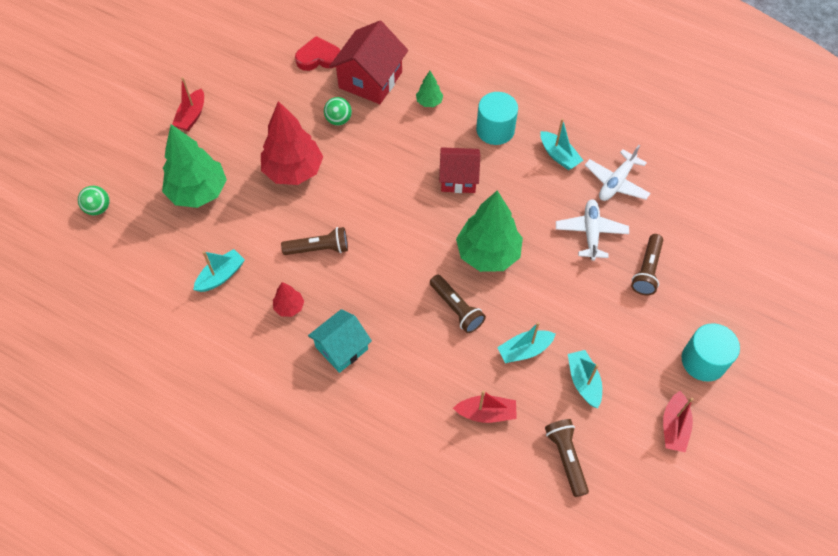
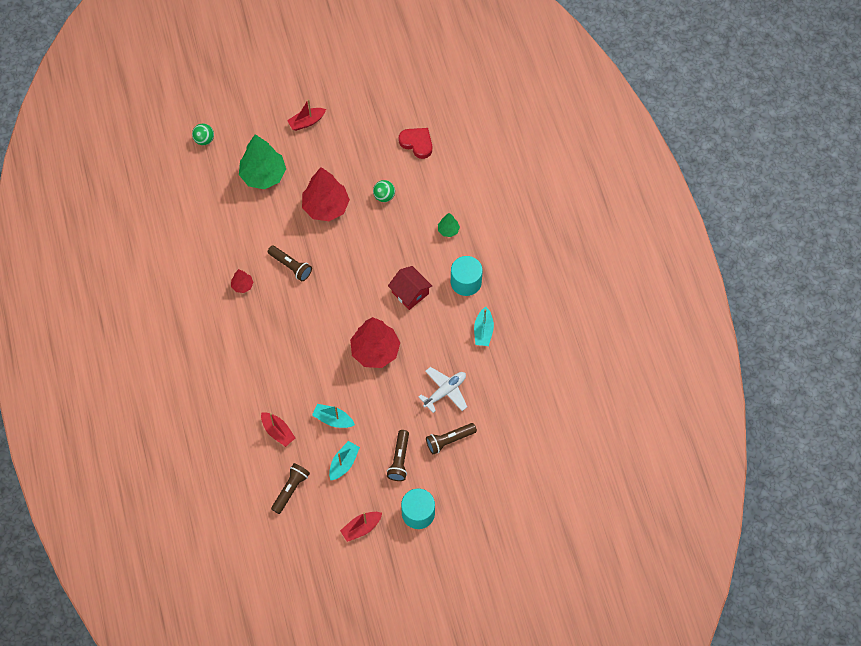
camera: 45 degrees right, 5 degrees up
turquoise boat [193,249,245,292] -> none
turquoise house [308,309,372,373] -> none
red house [329,21,408,104] -> none
brown flashlight [430,275,486,333] -> brown flashlight moved to [387,430,409,481]
green tree [456,190,523,272] -> red tree [350,317,400,368]
white plane [585,145,651,201] -> none

